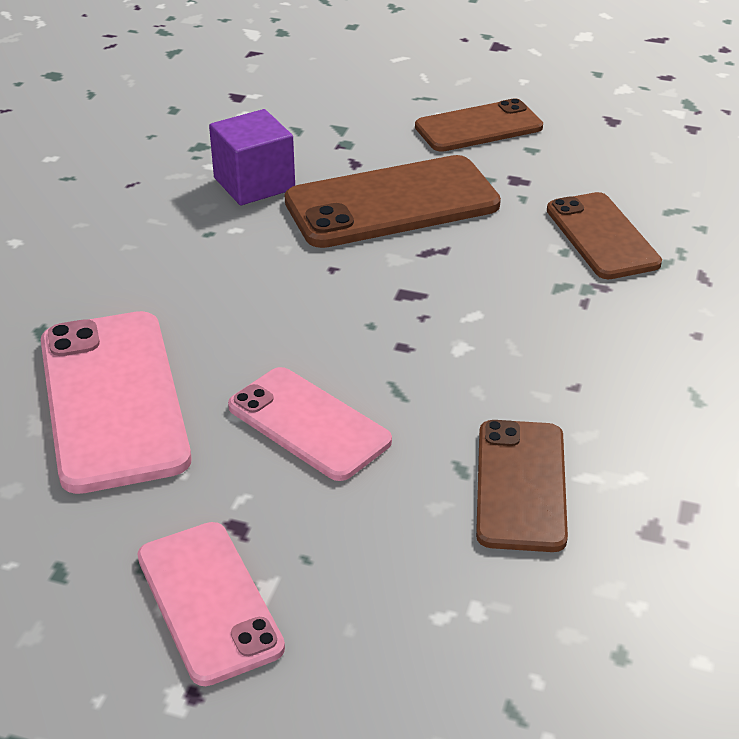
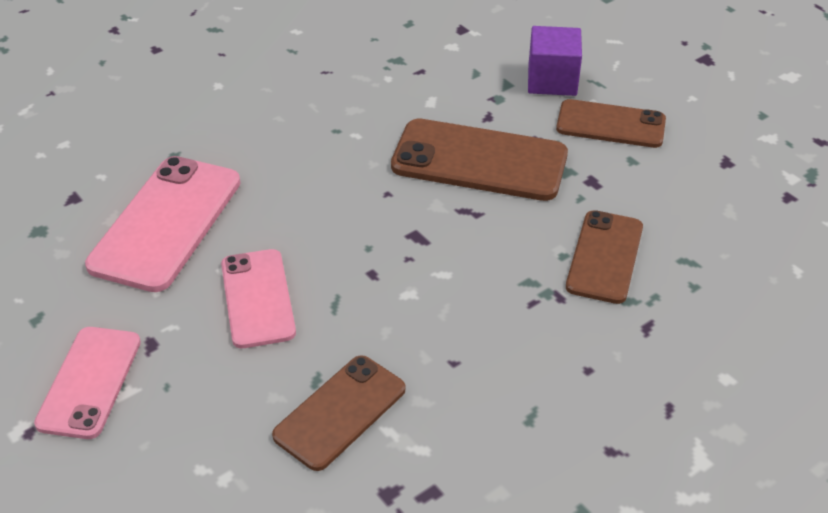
camera: 35 degrees right, 5 degrees up
purple cube [209,109,295,205] -> purple cube moved to [528,26,582,96]

